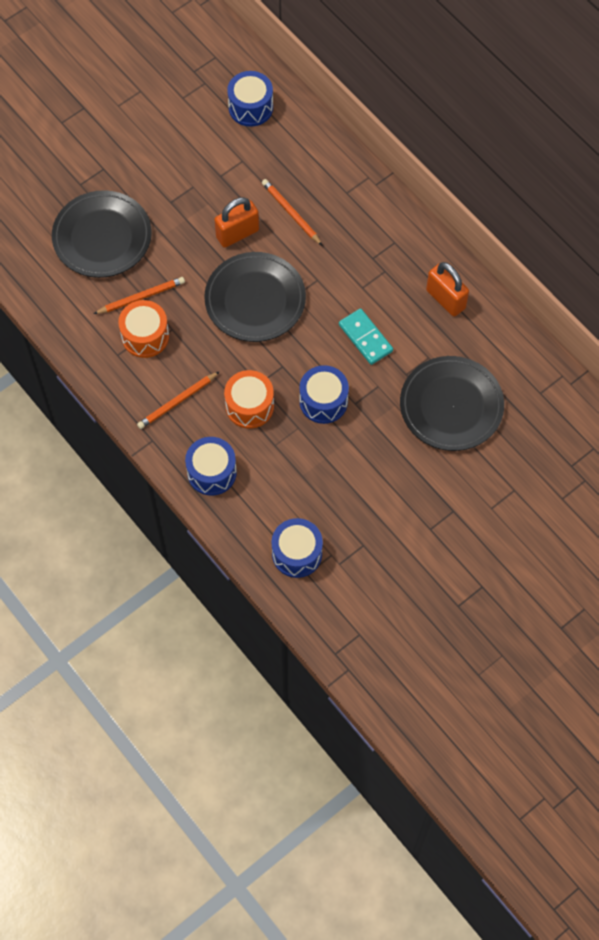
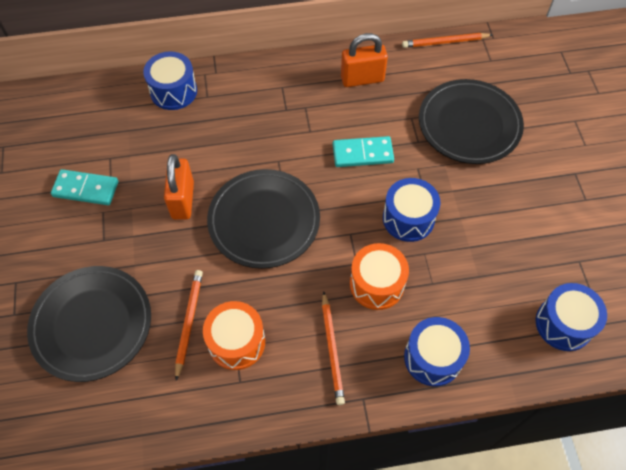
camera: 60 degrees left, 5 degrees down
blue drum [227,71,273,127] -> blue drum moved to [143,51,197,110]
orange pencil [262,179,323,246] -> orange pencil moved to [402,33,493,48]
none -> turquoise domino [51,169,118,205]

